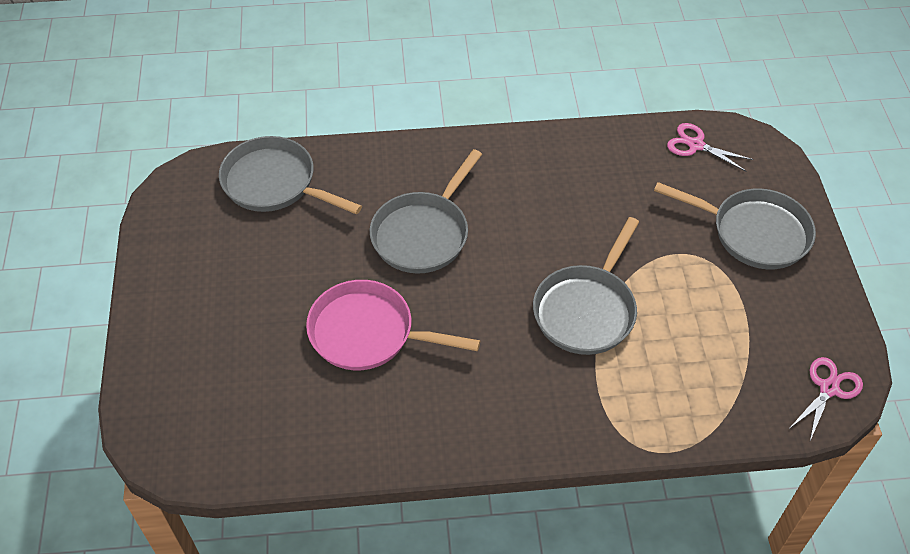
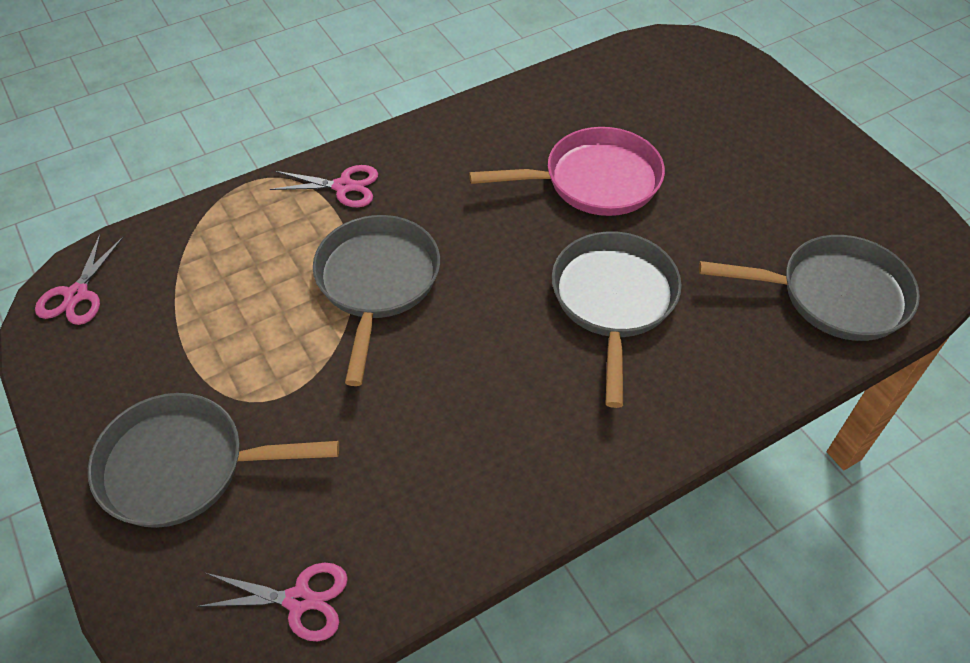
camera: 155 degrees right, 0 degrees up
none -> pink scissors [270,165,378,207]

